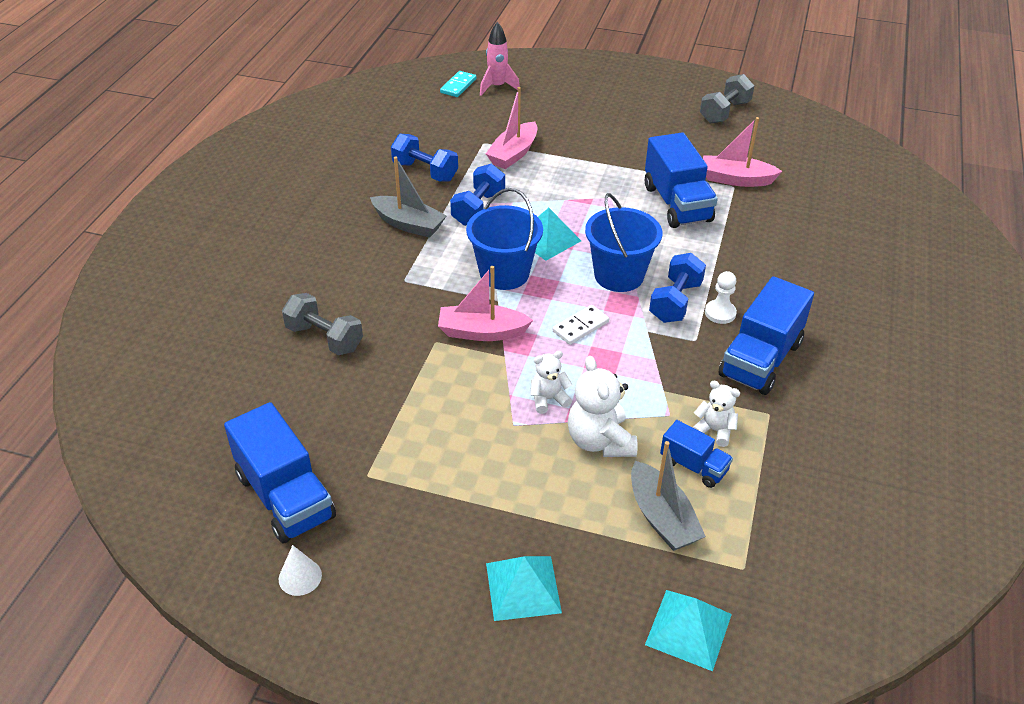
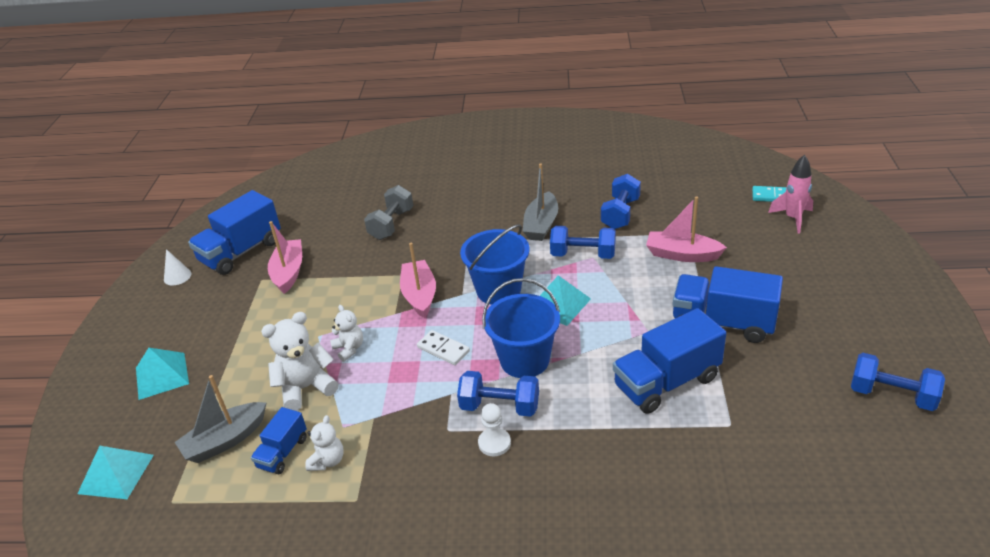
camera: 80 degrees right, 5 degrees down
grey dumbbell [700,74,754,124] -> blue dumbbell [851,353,945,411]
pink boat [703,117,782,187] -> pink boat moved to [268,221,302,294]
blue truck [718,276,814,395] -> blue truck moved to [672,266,783,343]

